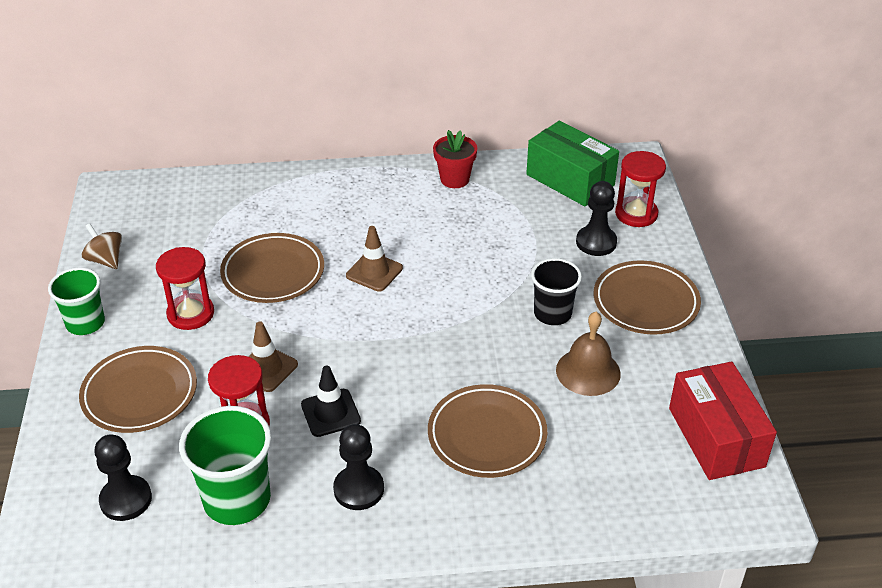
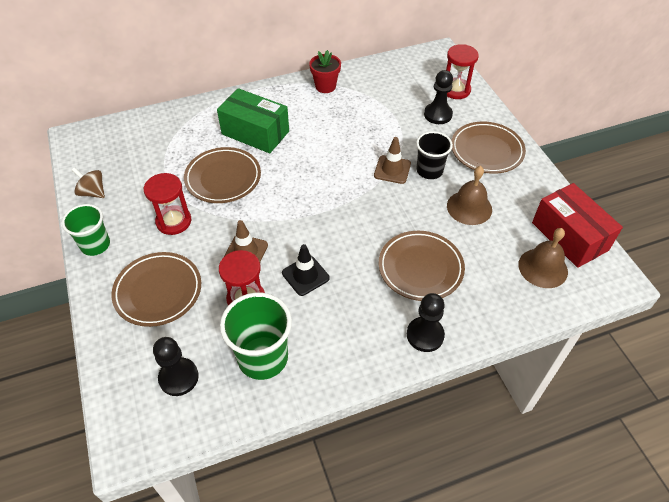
camera: 15 degrees left, 10 degrees up
black pawn [333,424,384,510] -> black pawn moved to [407,293,445,352]
brown traffic cone [346,226,403,292] -> brown traffic cone moved to [374,137,411,184]
green box [526,121,619,206] -> green box moved to [217,88,289,153]
none -> brown bell [518,228,568,288]

